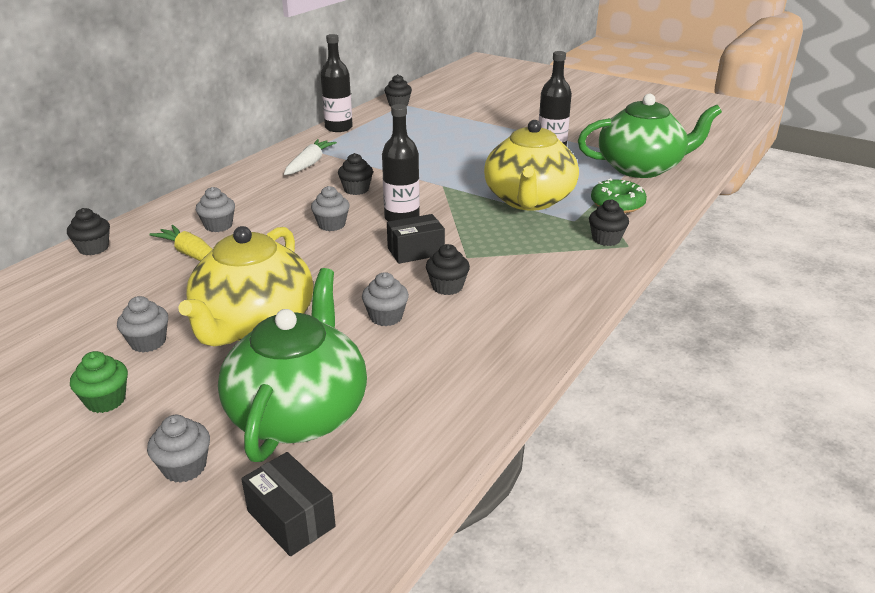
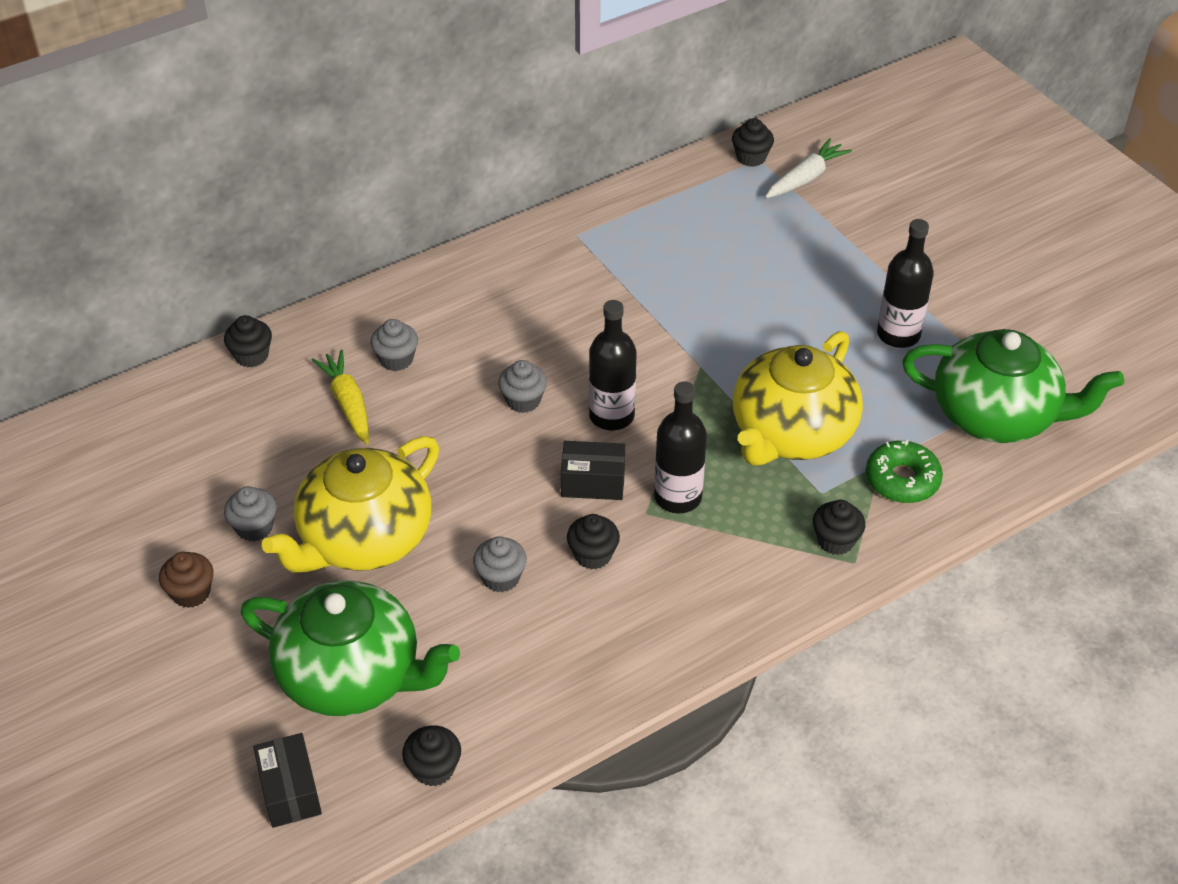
camera: 25 degrees right, 15 degrees up
green cupcake [70,351,128,413] -> brown cupcake [159,552,213,608]
grey cupcake [147,415,210,483] -> none
green teapot [218,268,367,462] -> green teapot turned 75 degrees clockwise [241,580,460,716]
white carrot [284,139,337,175] -> white carrot moved to [765,138,852,198]
black bottle [321,34,353,132] -> black bottle moved to [654,381,707,513]
black cupcake [338,153,373,195] -> black cupcake moved to [402,725,461,787]

